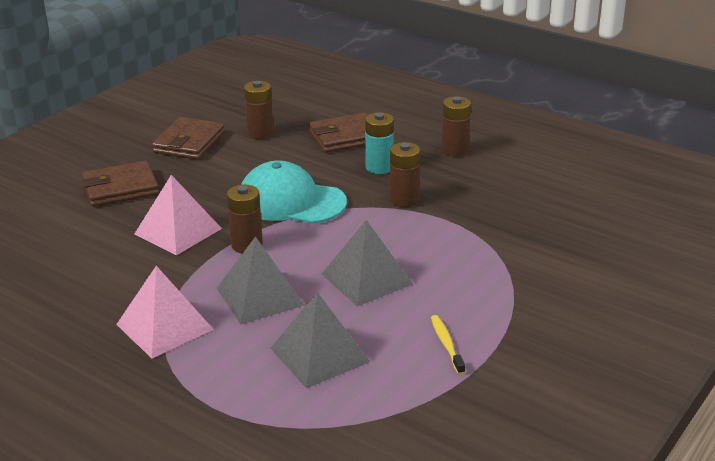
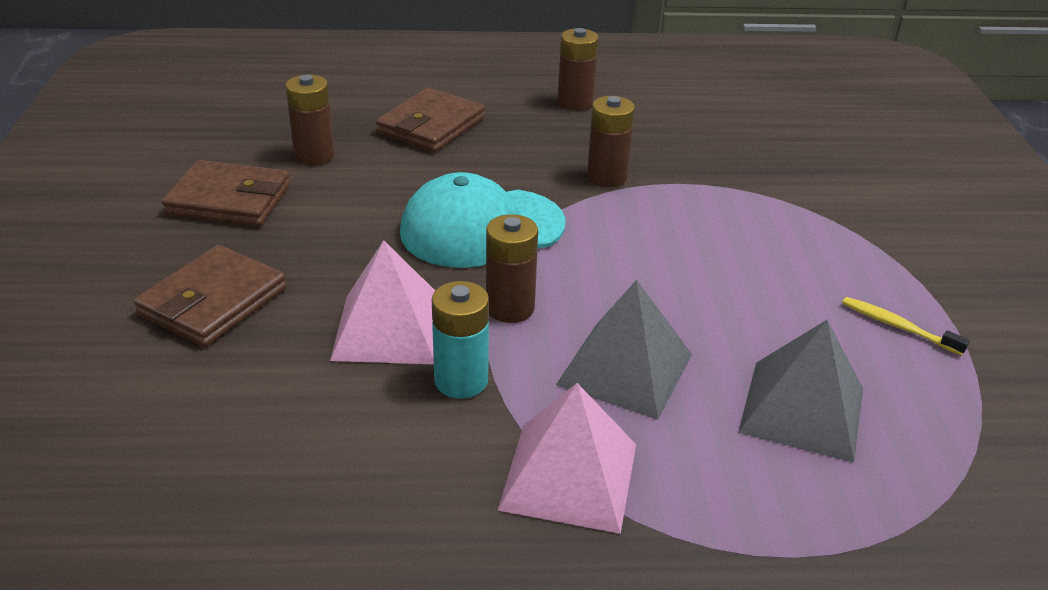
camera: 40 degrees left, 5 degrees up
brown wallet [152,117,225,160] -> brown wallet turned 60 degrees counterclockwise [162,160,290,226]
grey pyramid [322,220,413,307] -> none
turquoise battery [365,112,394,174] -> turquoise battery moved to [432,281,489,399]

